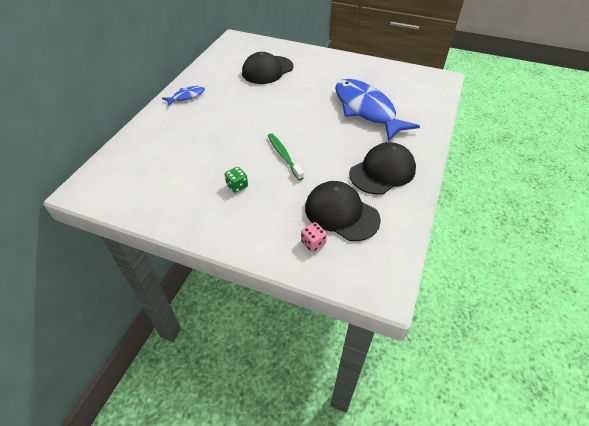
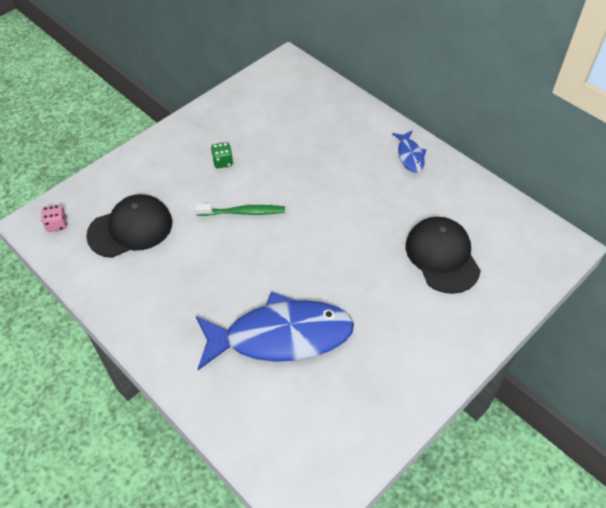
camera: 115 degrees right, 5 degrees up
pink dice [301,222,327,252] -> pink dice moved to [41,204,67,232]
black cap [349,142,416,195] -> none

